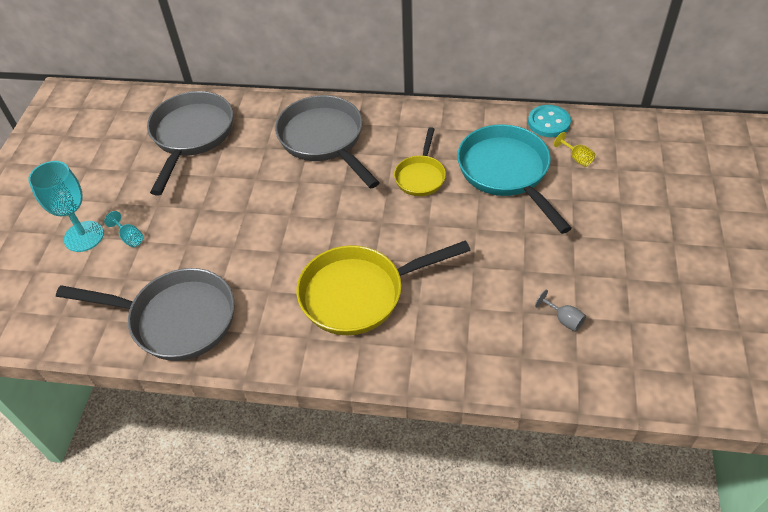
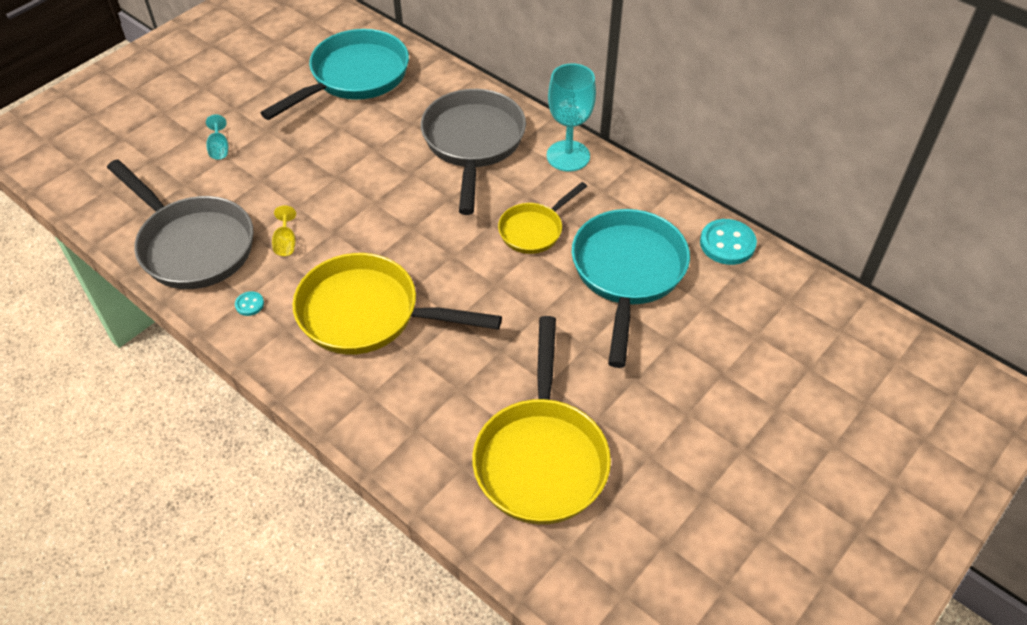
camera: 30 degrees right, 0 degrees up
turquoise goblet [28,161,104,252] -> turquoise goblet moved to [547,63,596,172]
grey pan [147,91,233,196] -> turquoise pan [260,29,409,120]
grey goblet [535,290,586,332] -> yellow pan [472,316,611,524]
yellow goblet [554,132,595,167] -> yellow goblet moved to [272,205,296,256]
none -> turquoise button [235,291,264,316]

